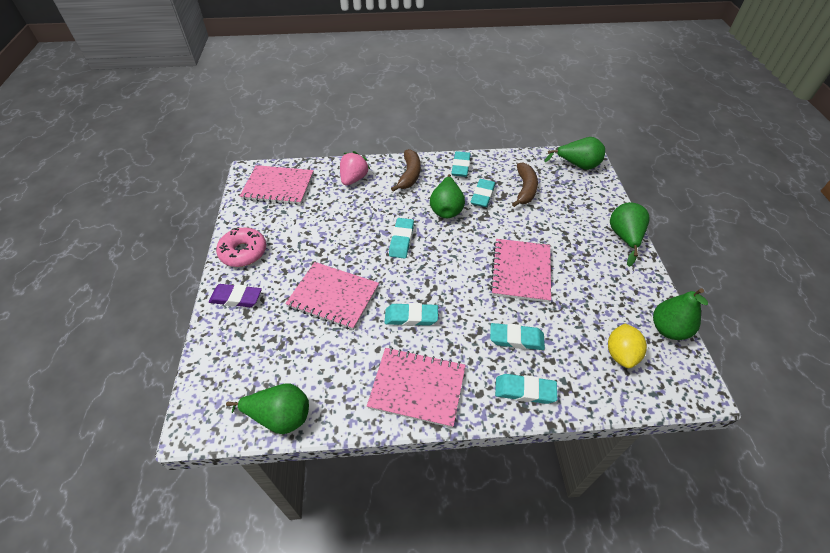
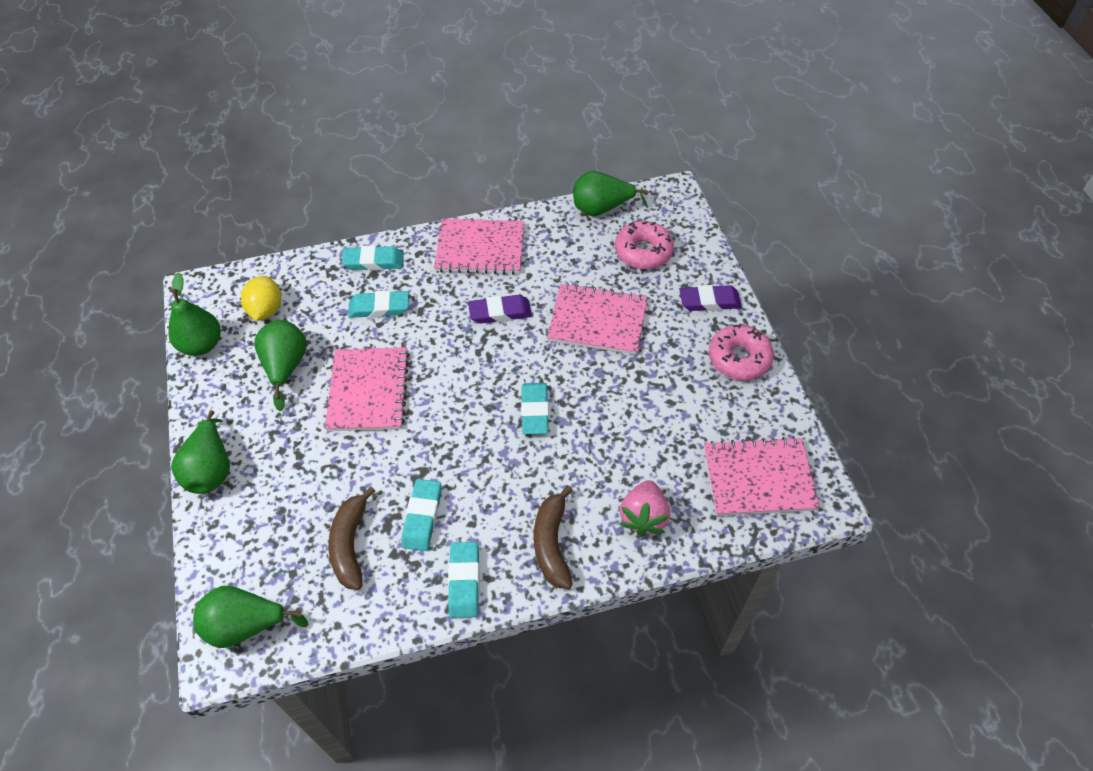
camera: 170 degrees right, 5 degrees up
turquoise eraser [385,303,438,326] -> purple eraser [468,295,532,324]
green pear [430,174,465,218] -> green pear moved to [254,320,307,411]
none -> pink donut [615,221,674,269]

